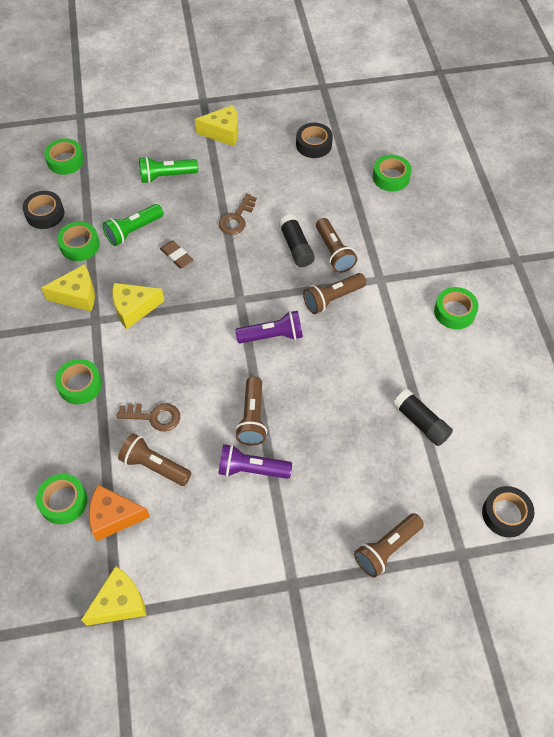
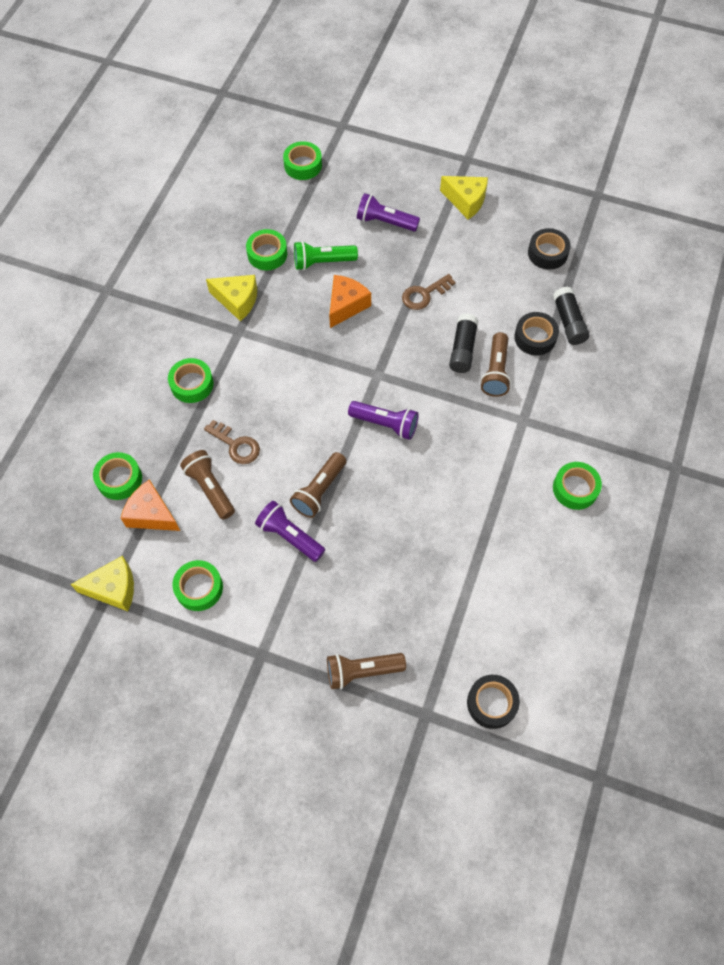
camera: 30 degrees right, 5 degrees up
black tape [23,191,64,229] -> black tape moved to [514,312,559,355]
yellow cheese [112,283,164,329] -> none
green flashlight [139,156,198,183] -> purple flashlight [357,193,420,231]
brown eraser [160,241,193,269] -> orange cheese [329,275,371,328]
brown flashlight [303,273,366,314] -> none
green tape [373,155,412,191] -> green tape moved to [172,560,223,611]
black glue stick [393,389,453,446] -> black glue stick moved to [553,287,589,345]

